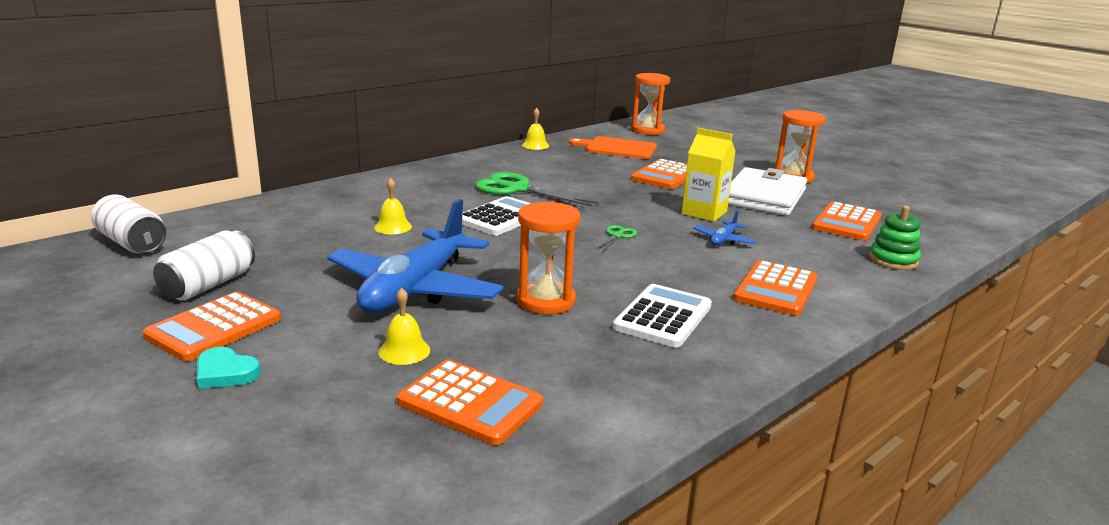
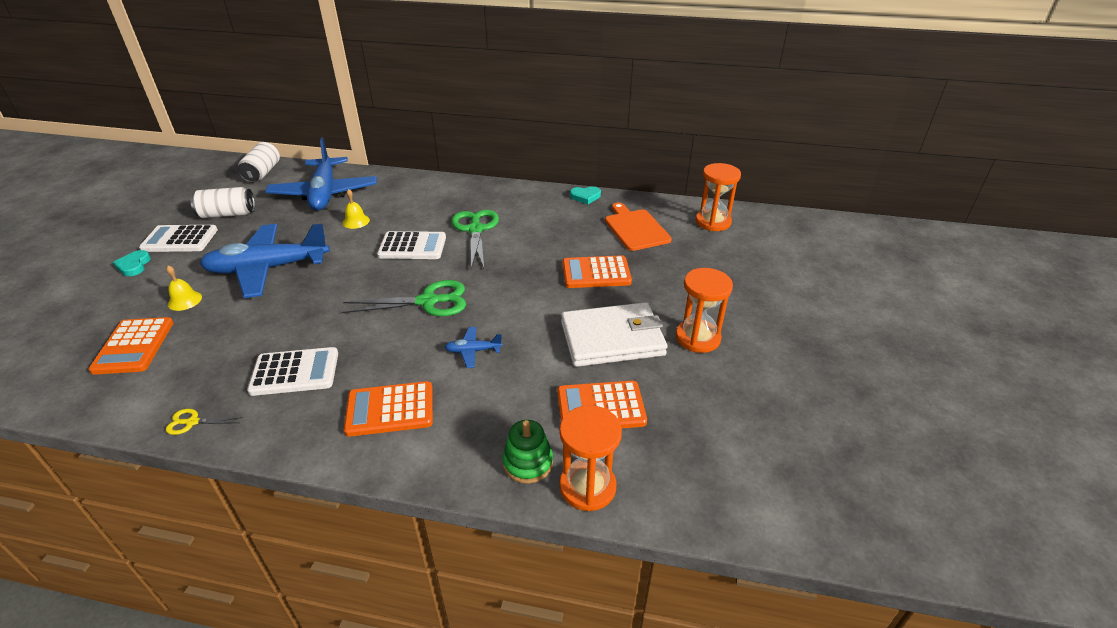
camera: 55 degrees right, 15 degrees up
orange calculator [143,292,281,361] -> white calculator [139,225,218,252]
orange hourglass [516,201,581,314] -> orange hourglass moved to [559,405,622,511]
yellow bell [522,108,549,150] -> turquoise heart [570,186,601,204]
green scissors [595,225,637,252] -> green scissors [342,280,466,316], size x2.10
yellow carton [682,128,736,222] -> none
none -> yellow scissors [166,409,243,435]
none -> blue plane [265,137,377,210]

